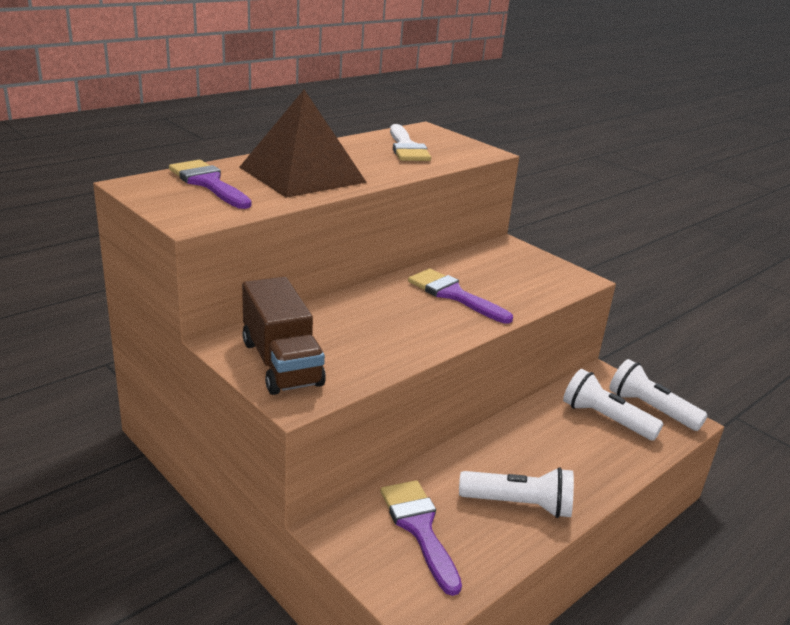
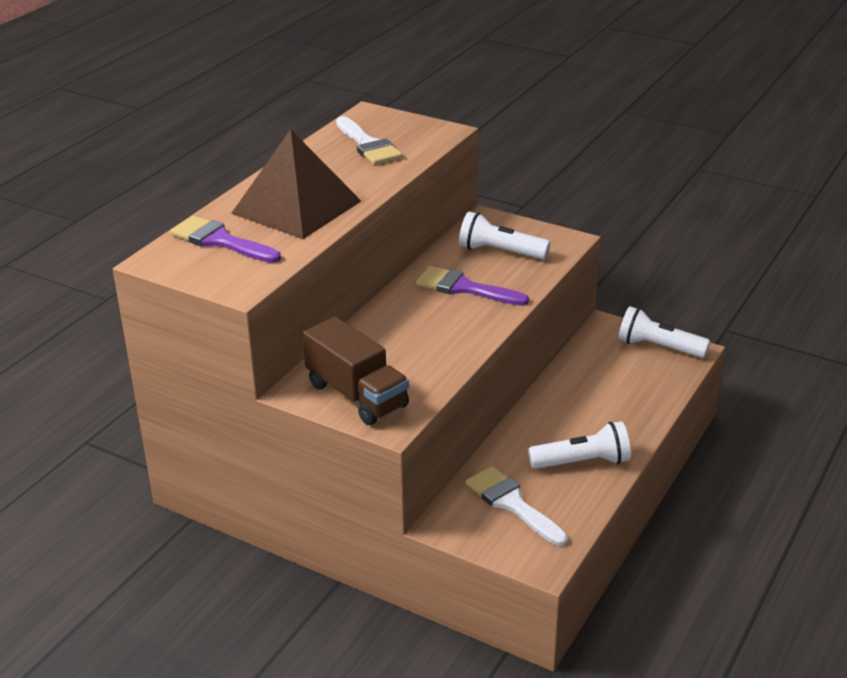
camera: 15 degrees left, 5 degrees up
purple brush [381,480,462,596] -> white brush [466,466,568,546]
white flashlight [563,369,663,441] -> white flashlight moved to [459,212,550,259]

